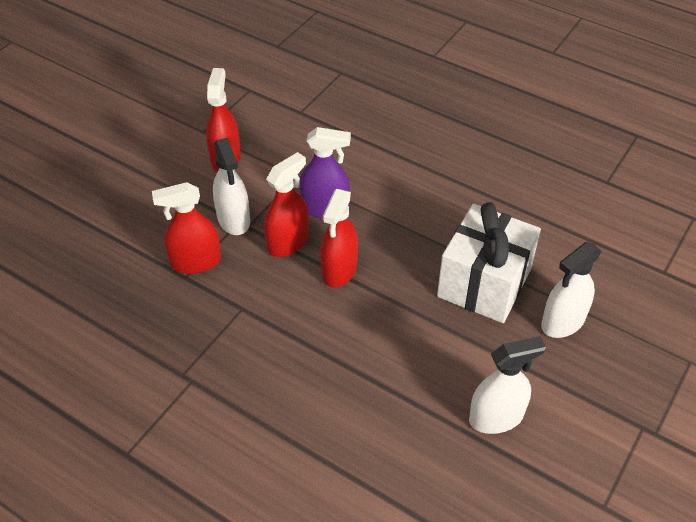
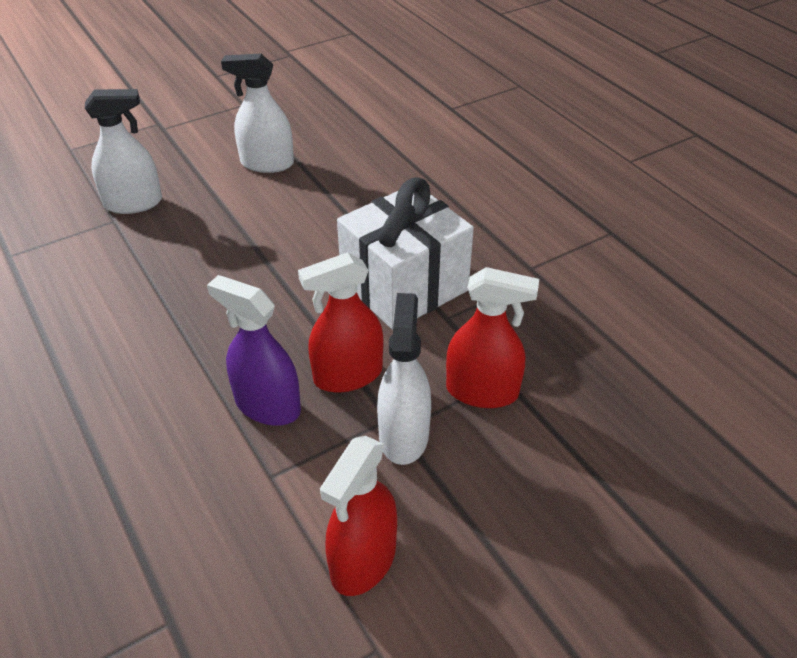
camera: 155 degrees left, 5 degrees down
red spray bottle [320,189,358,288] -> none
white gift [437,202,541,323] -> white gift moved to [337,177,474,330]

